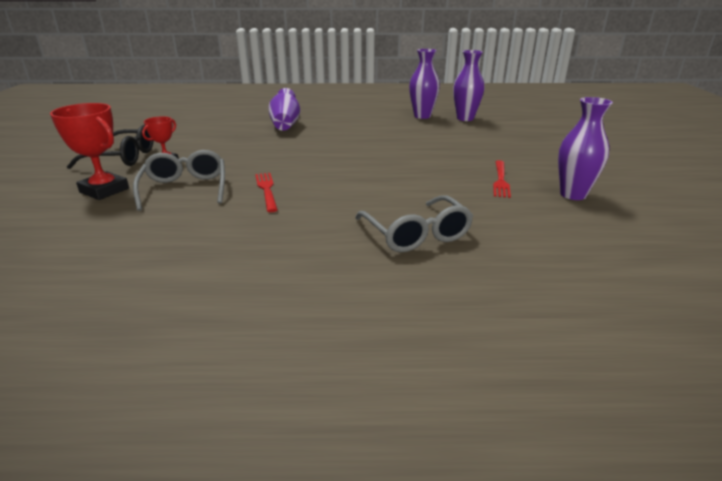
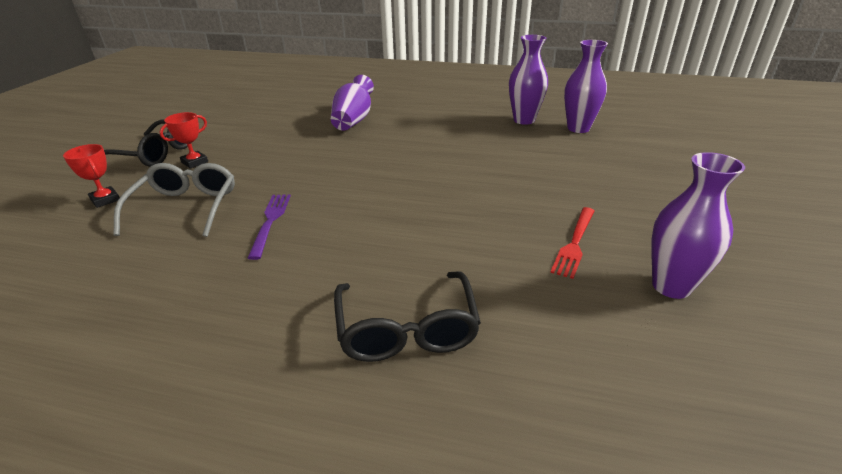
camera: 15 degrees right, 5 degrees up
red trophy [50,103,129,200] -> red trophy [63,144,120,208], size x0.58
red fork [255,173,278,212] -> purple fork [248,194,291,260]
grey glasses [355,195,473,252] -> black glasses [334,271,481,362]

